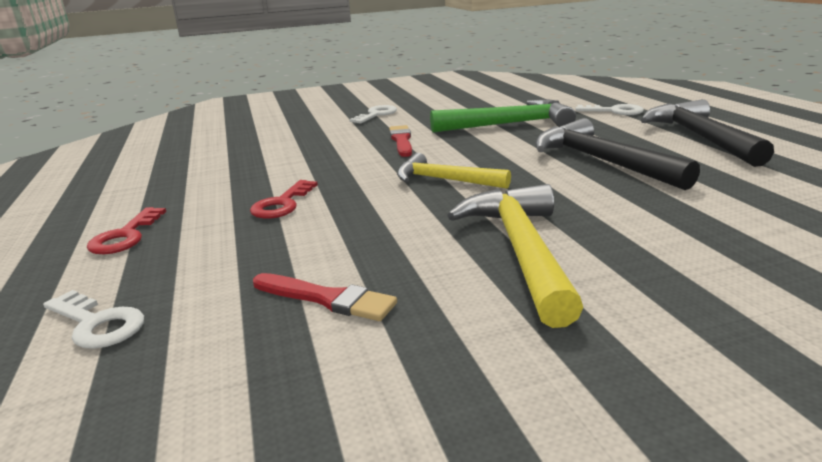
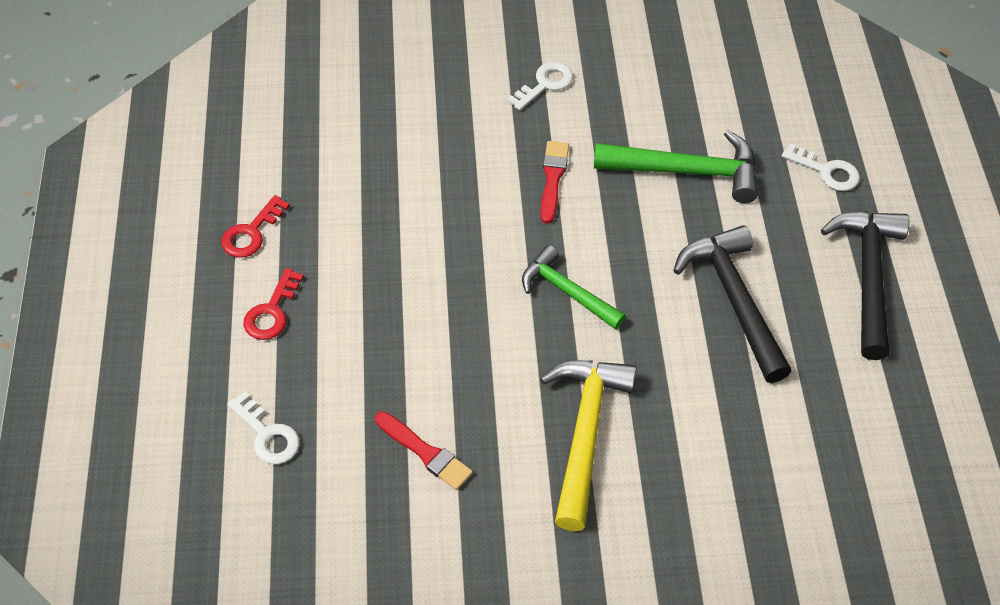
camera: 10 degrees right, 30 degrees up
red key [250,180,318,219] -> red key moved to [221,195,290,258]
yellow hammer [397,153,511,189] -> green hammer [522,245,626,330]

